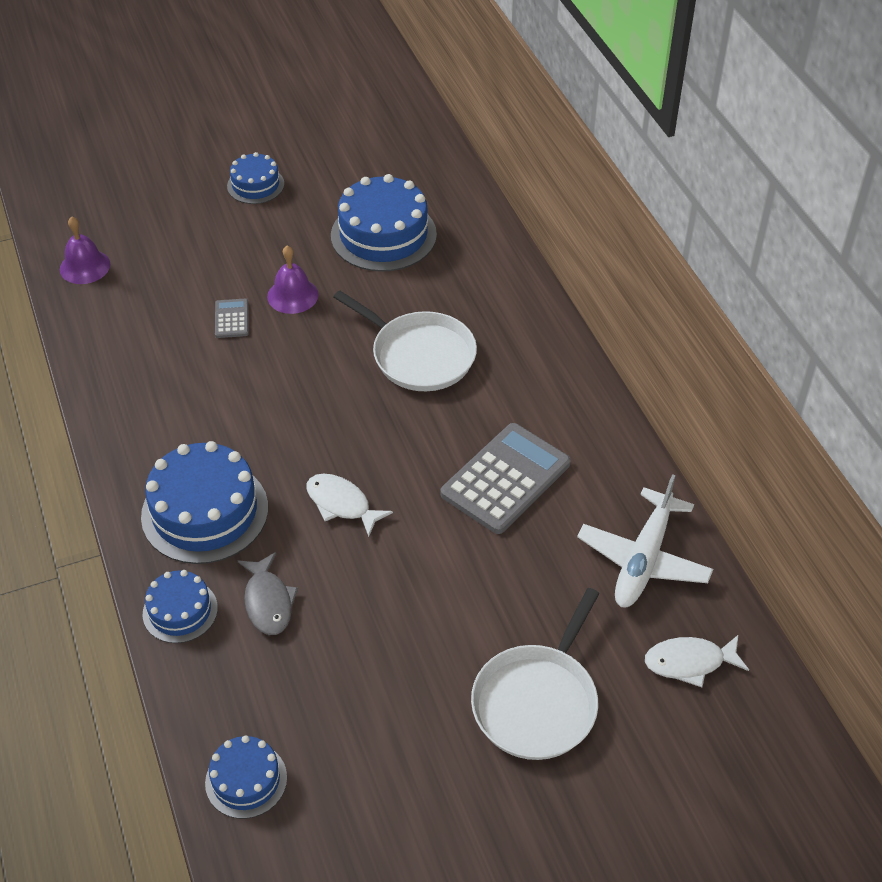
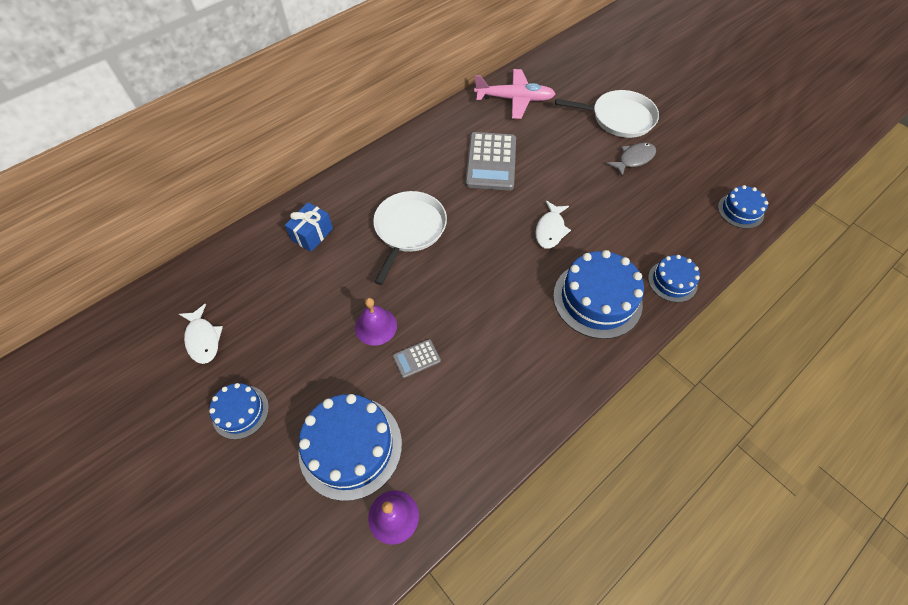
camera: 110 degrees left, 10 degrees up
grey fish [238,552,298,635] -> grey fish moved to [606,142,656,176]
blue cake [331,174,437,272] -> blue cake moved to [298,394,402,501]
grey calculator [441,423,571,534] -> grey calculator turned 105 degrees counterclockwise [465,132,516,191]
white plane [577,474,713,607] -> pink plane [474,69,555,119]
white fish [645,634,749,687] -> white fish moved to [179,303,223,364]
none -> blue gift [285,202,333,252]

